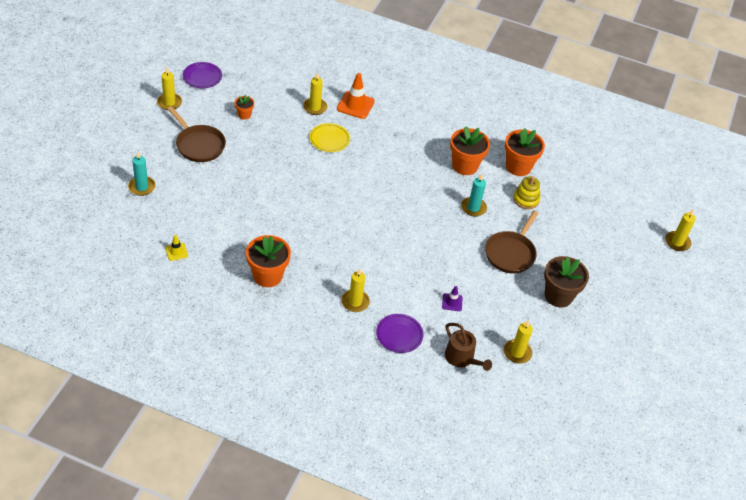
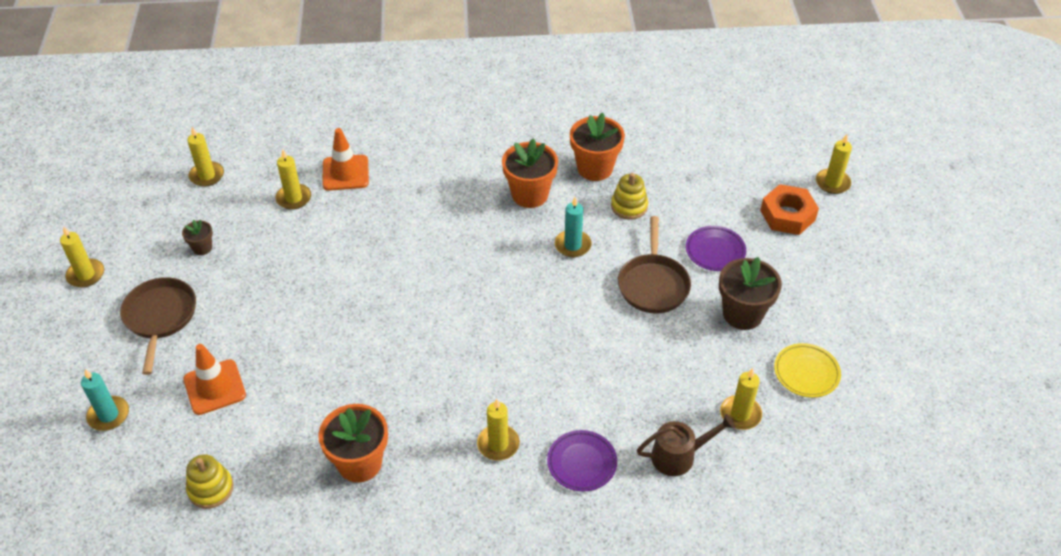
camera: 20 degrees left, 0 degrees up
yellow traffic cone [165,235,188,261] -> yellow stacking toy [186,454,234,509]
brown pan [167,106,226,162] -> brown pan turned 120 degrees counterclockwise [120,277,196,375]
purple plate [183,62,222,88] -> purple plate moved to [686,226,746,271]
orange flower pot [235,95,254,120] -> brown flower pot [182,220,213,255]
yellow plate [309,123,350,152] -> yellow plate moved to [774,343,841,398]
purple traffic cone [442,286,463,311] -> none
brown watering can [445,323,492,371] -> brown watering can turned 45 degrees counterclockwise [637,414,735,476]
none -> orange traffic cone [183,344,246,415]
none -> yellow candle [187,127,224,187]
none -> orange nut [760,184,819,235]

